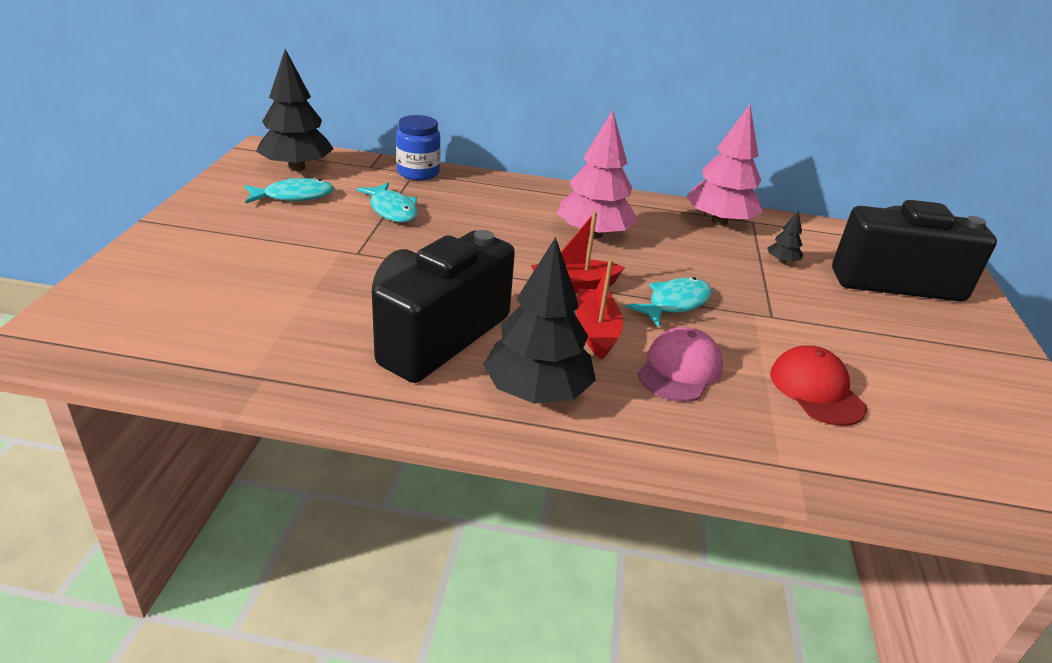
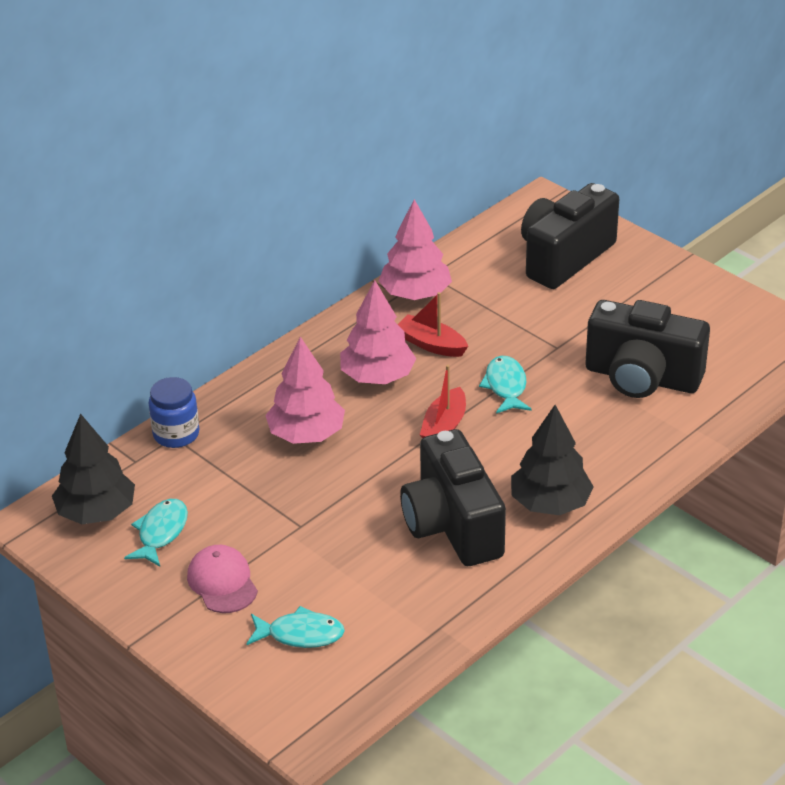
camera: 50 degrees left, 5 degrees up
turquoise fish [356,182,418,223] -> turquoise fish moved to [246,606,345,648]
red boat [576,259,623,360] -> red boat moved to [398,292,468,357]
pink cap [638,327,723,402] -> pink cap moved to [187,545,258,613]
black tree [767,211,803,264] -> none
red cap [770,345,867,426] -> black camera [585,300,710,398]
none -> pink tree [265,337,345,444]

